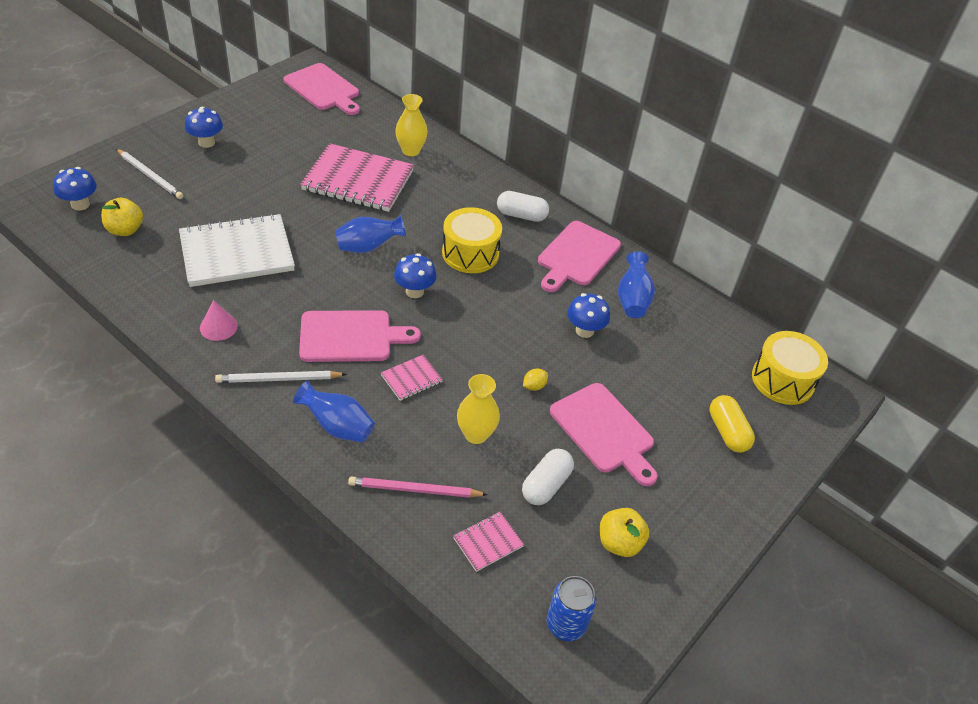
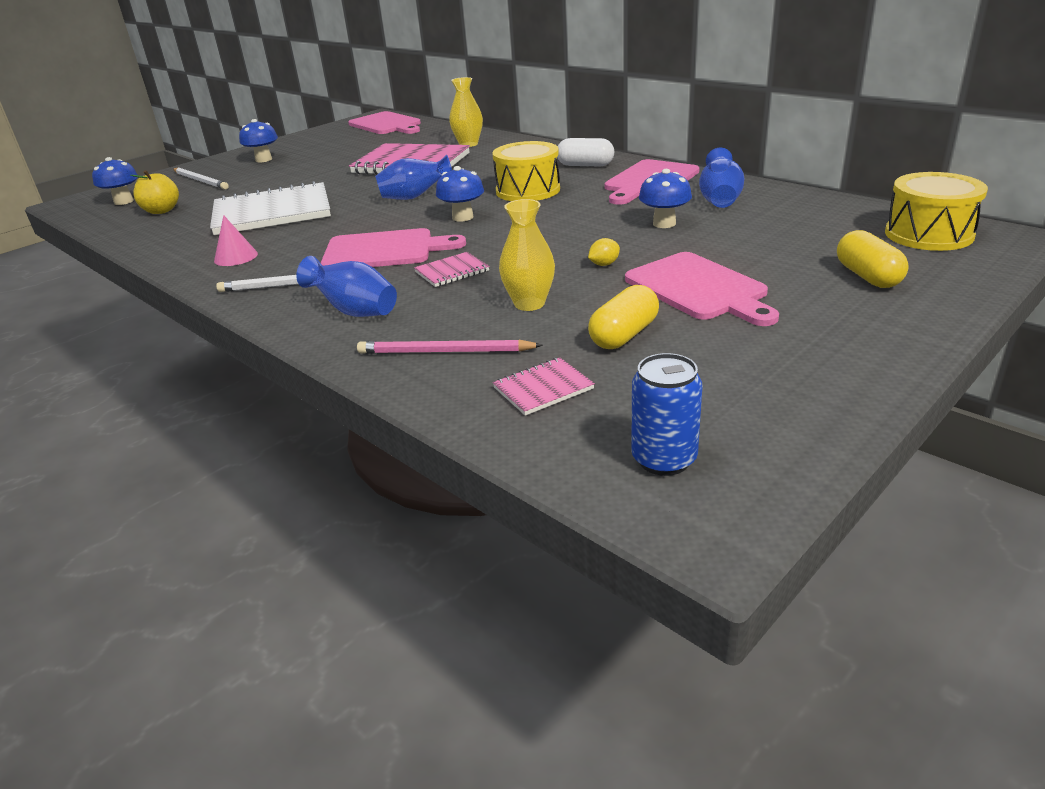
camera: 10 degrees right, 15 degrees down
white capsule [522,449,574,505] -> yellow capsule [588,285,659,349]
yellow apple [600,508,649,557] -> none

